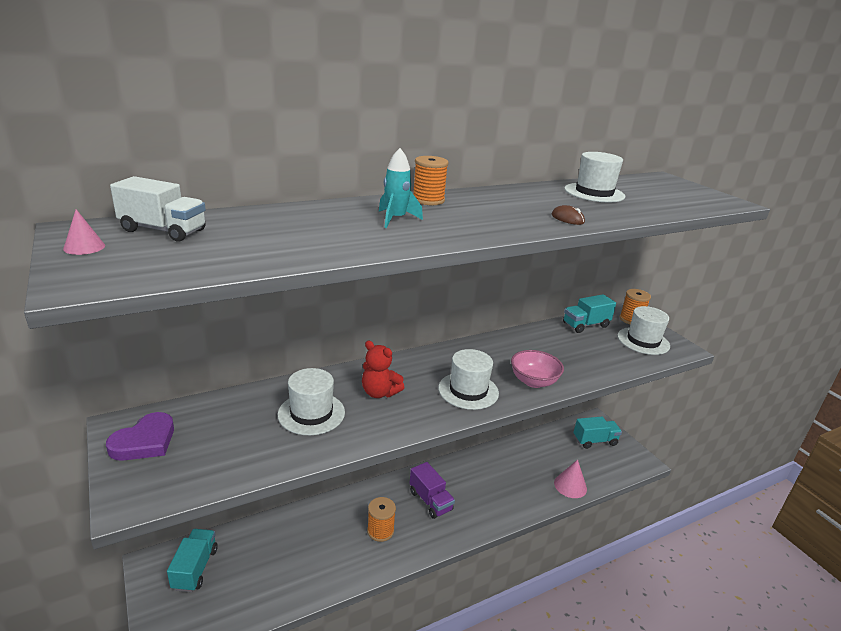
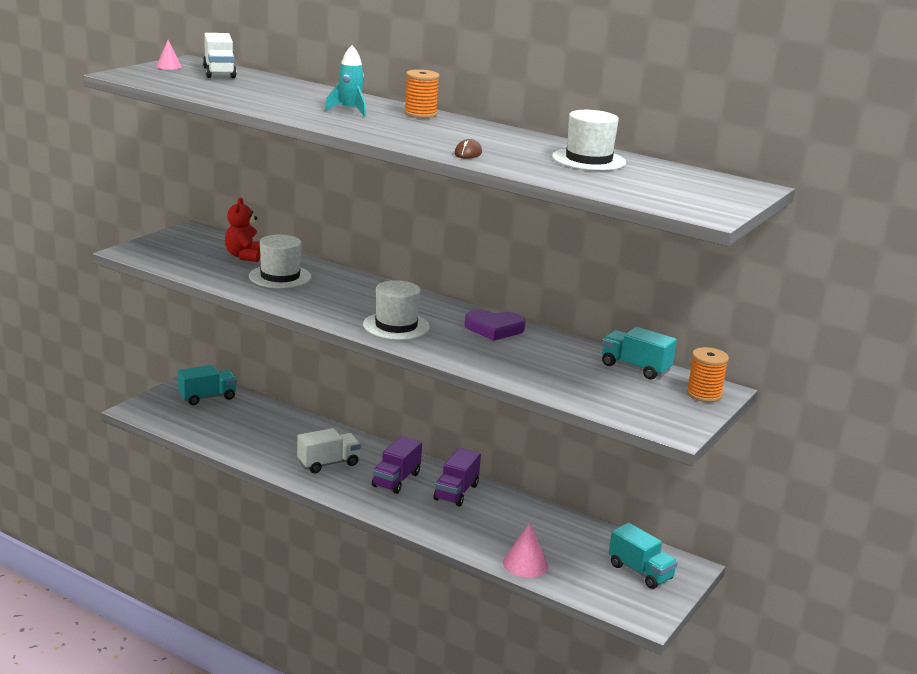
camera: 60 degrees right, 5 degrees down
purple heart [106,412,174,461] -> purple heart moved to [464,310,525,341]
red teddy bear [362,341,405,398] -> red teddy bear moved to [225,198,260,262]
orange spool [367,497,396,542] -> white truck [297,428,361,473]
pink bowl [511,350,564,388] -> none
white hat [617,306,670,355] -> none
none -> purple truck [434,448,481,507]

